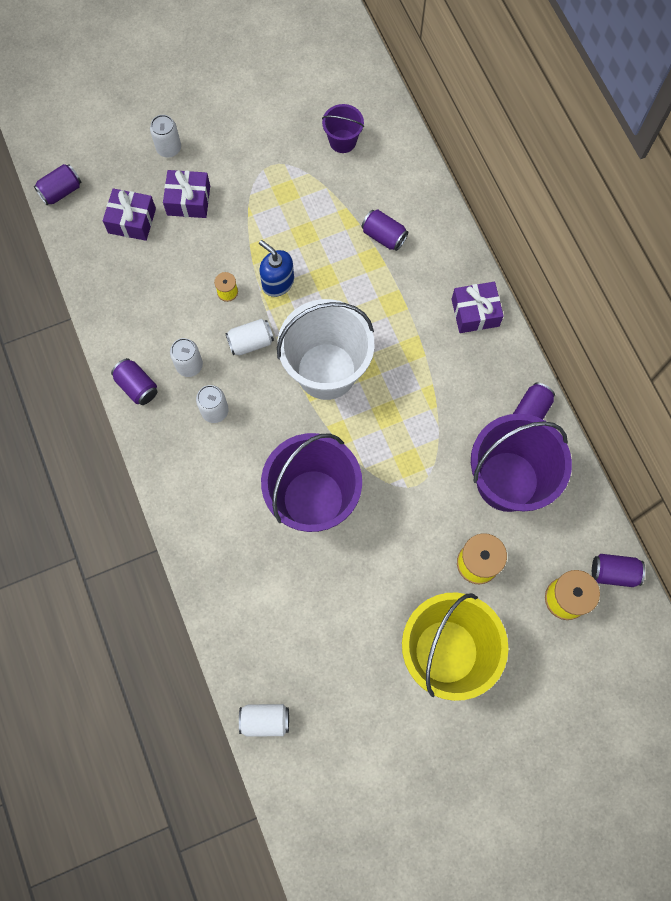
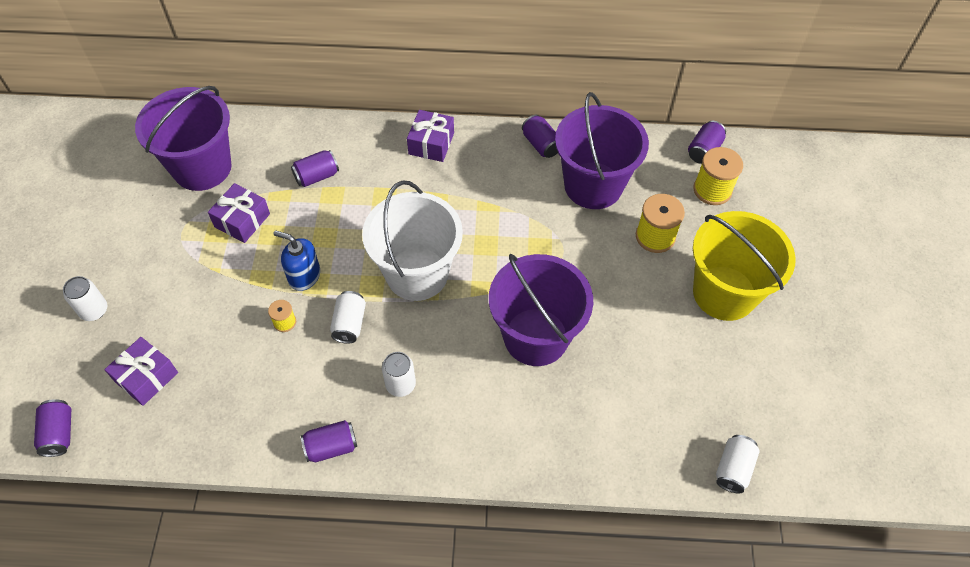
camera: 65 degrees left, 15 degrees down
purple gift [163,170,210,218] -> purple gift moved to [208,183,270,243]
white can [170,338,203,377] -> none
blue soap dispenser [259,240,294,297] -> blue soap dispenser turned 45 degrees clockwise [273,230,320,291]
purple bucket [322,104,364,153] -> purple bucket [135,86,232,191], size x2.08

